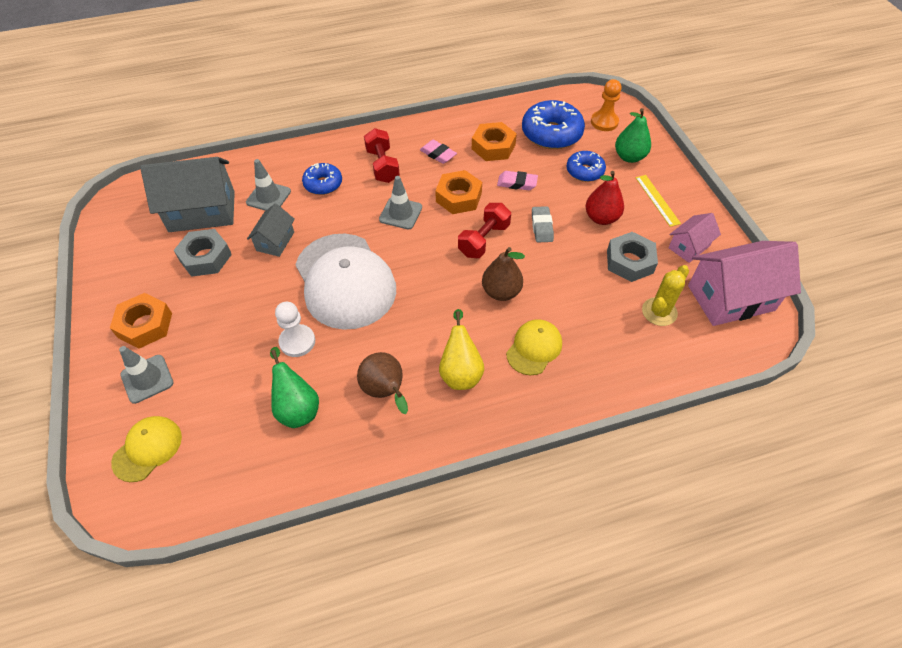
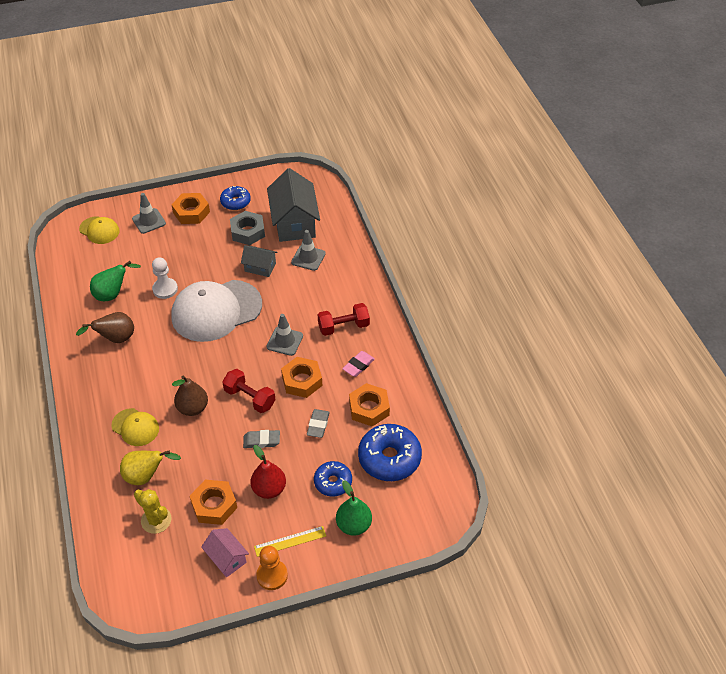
camera: 90 degrees right, 5 degrees down
blue donut [302,163,342,195] -> blue donut moved to [220,186,251,210]
yellow pear [439,309,484,390] -> yellow pear moved to [120,451,181,485]
pink eraser [497,171,538,190] -> grey eraser [307,409,330,438]
orange pawn [591,79,622,131] -> orange pawn moved to [256,546,288,590]
grey nut [607,232,658,282] -> orange nut [190,480,237,525]
pink house [688,241,801,326] -> none

